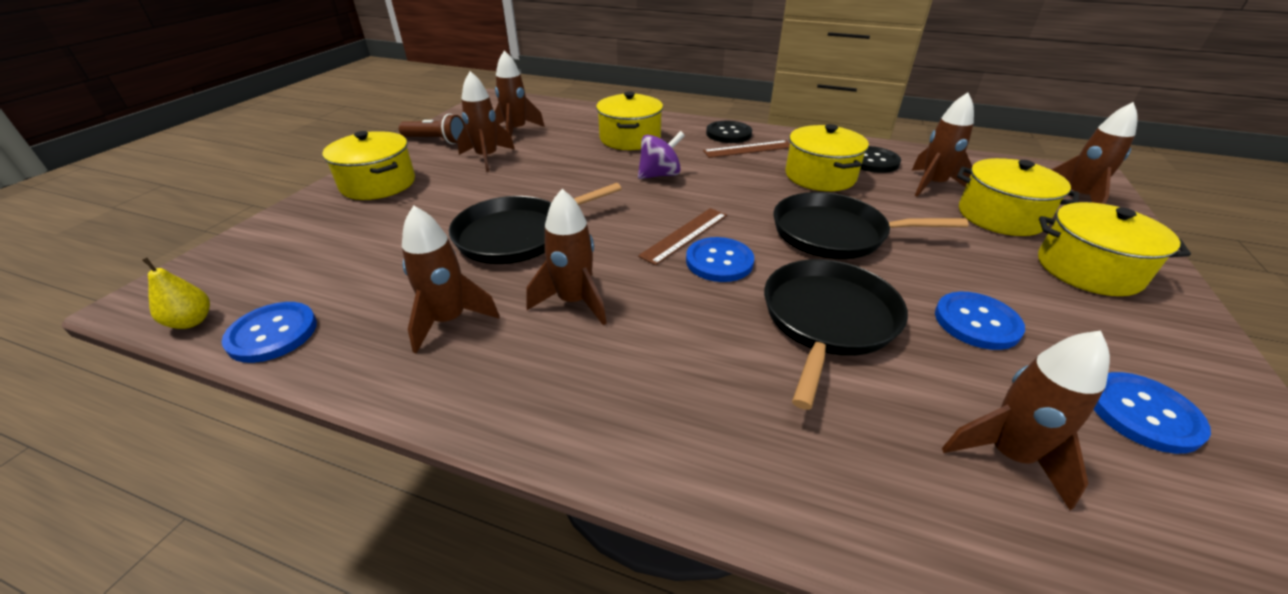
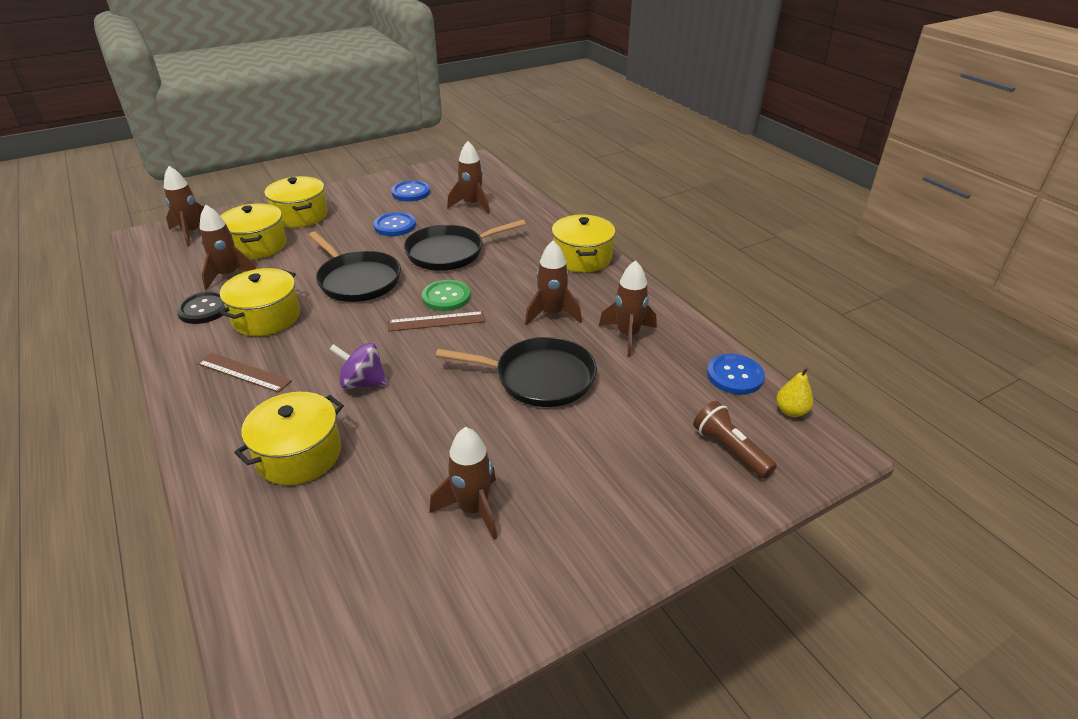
camera: 140 degrees left, 0 degrees up
yellow pot [322,131,415,200] -> yellow pot moved to [552,215,615,273]
brown flashlight [399,114,465,144] -> brown flashlight moved to [693,401,777,479]
brown rocket [495,50,545,137] -> none
blue button [686,237,754,282] -> green button [422,280,471,311]
black button [706,121,752,143] -> none

